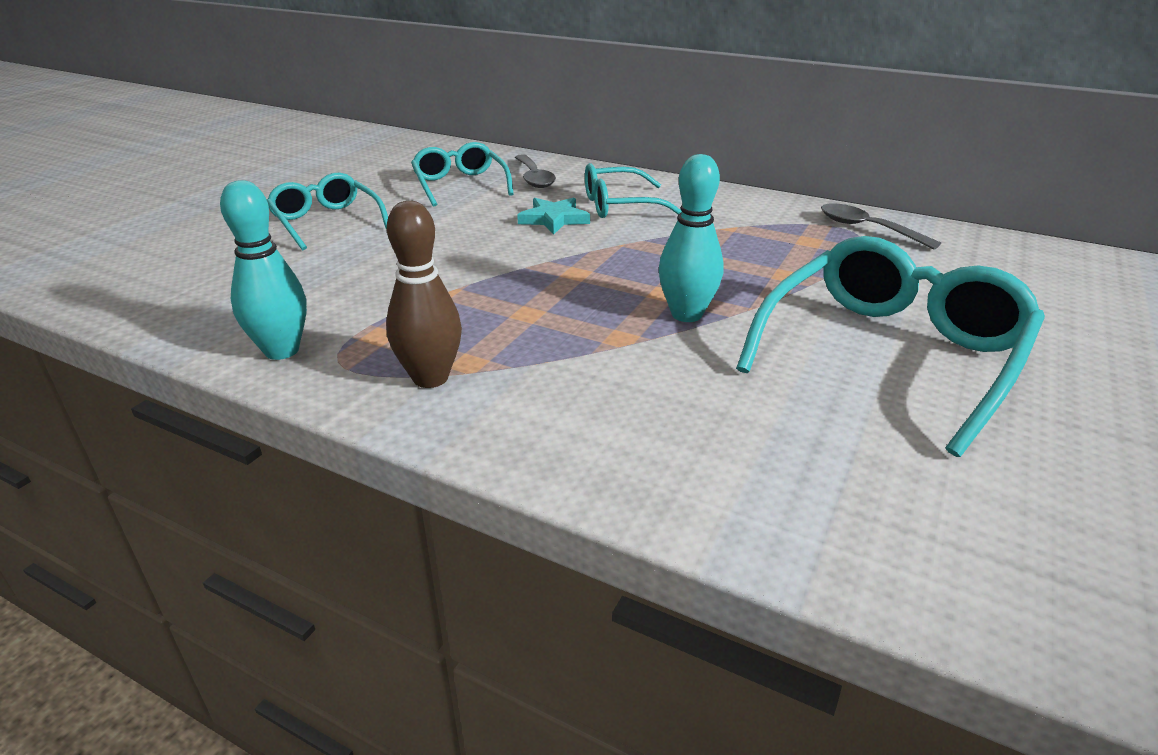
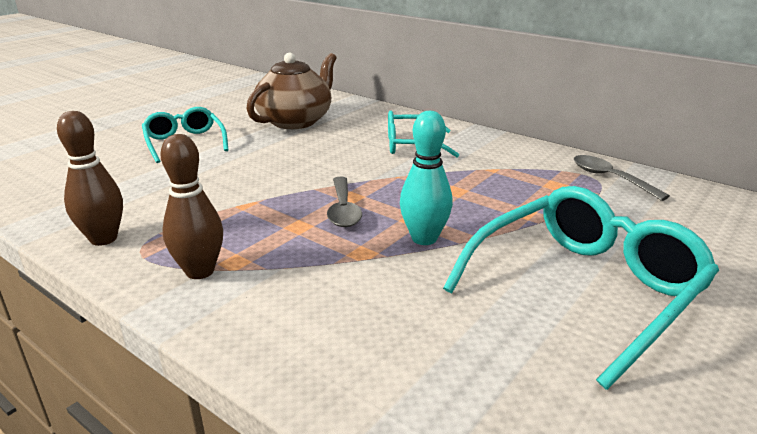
camera: 10 degrees right, 5 degrees down
turquoise bowling pin [220,180,307,360] -> brown bowling pin [57,111,123,246]
turquoise glasses [411,142,514,207] -> brown teapot [246,53,337,129]
grey spoon [515,154,556,188] -> grey spoon moved to [327,177,362,227]
turquoise star [517,198,590,235] -> none

